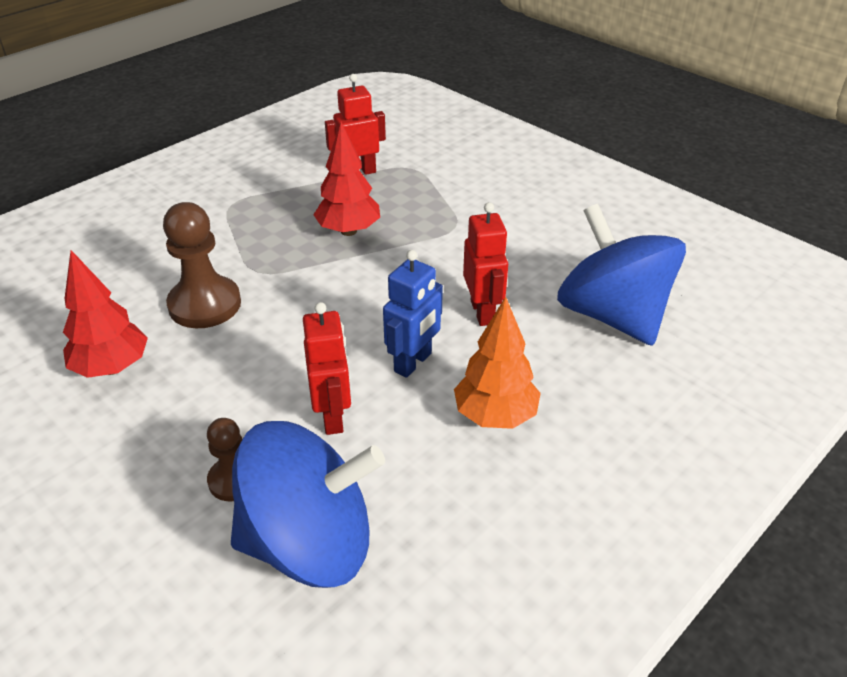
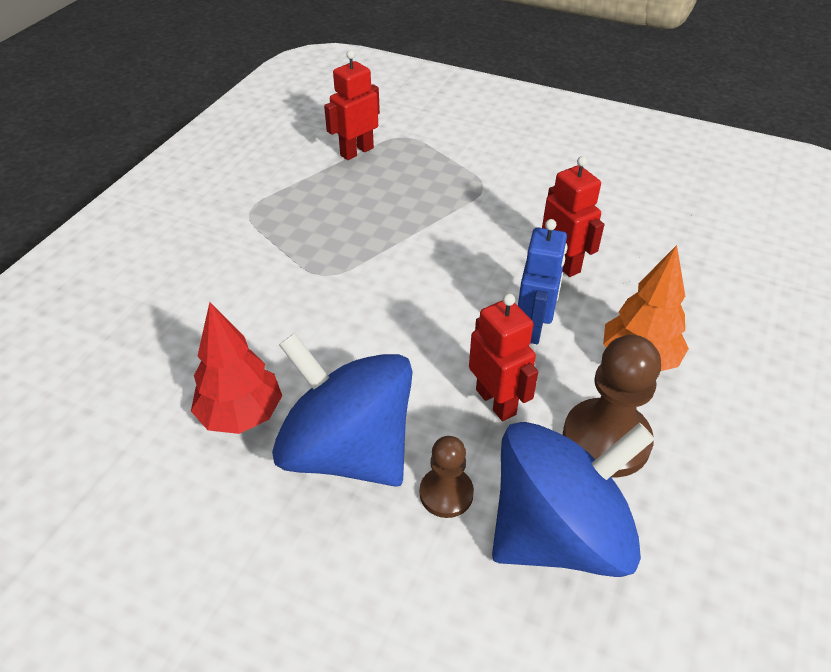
camera: 20 degrees left, 5 degrees up
brown pawn [163,202,241,328] -> brown pawn moved to [563,335,661,478]
red tree [313,122,380,236] -> none
blue spinning top [557,204,686,346] -> blue spinning top moved to [272,333,413,487]

